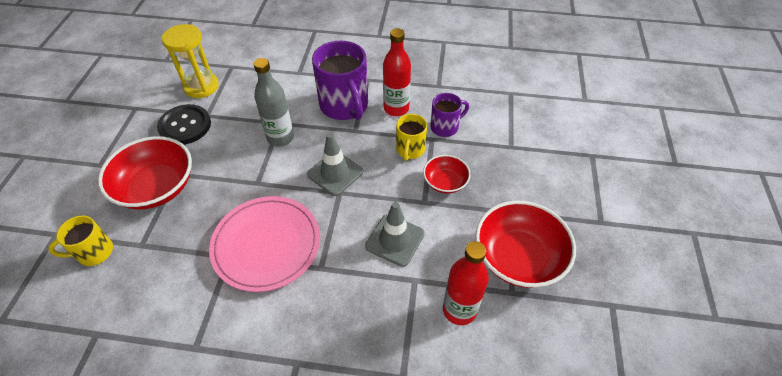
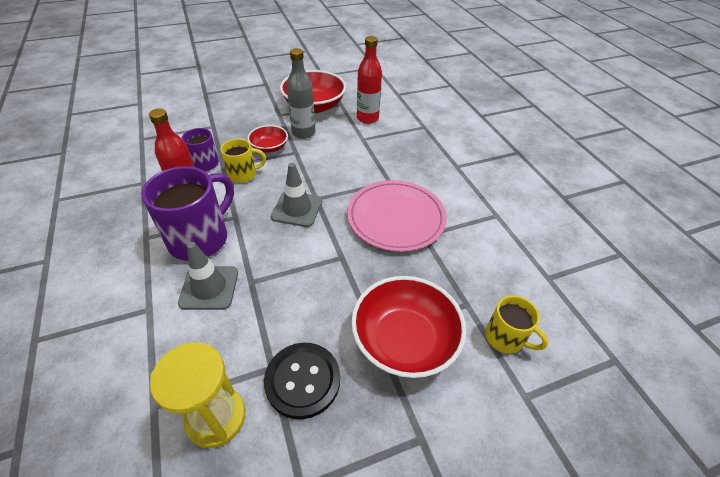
camera: 120 degrees left, 5 degrees down
grey bottle [254,58,294,147] -> grey bottle moved to [287,48,315,139]
grey traffic cone [365,202,425,267] -> grey traffic cone moved to [178,242,238,310]

